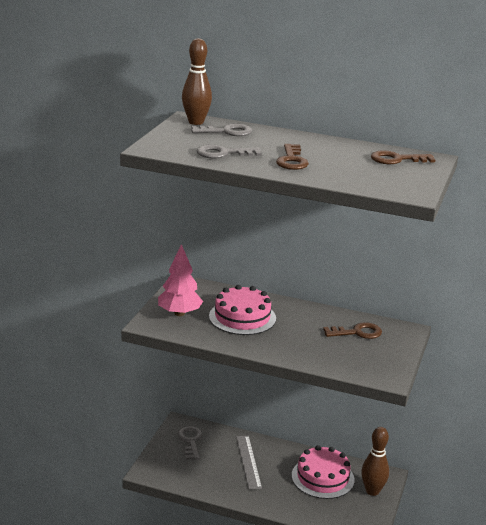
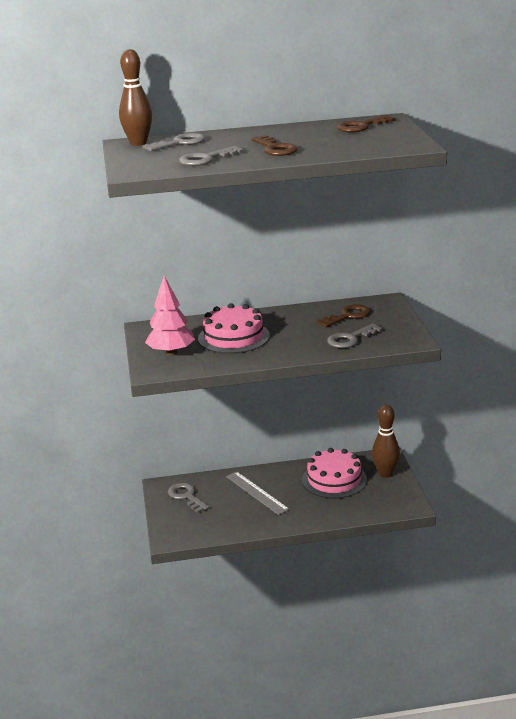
camera: 25 degrees left, 0 degrees up
none -> grey key [327,323,383,348]

